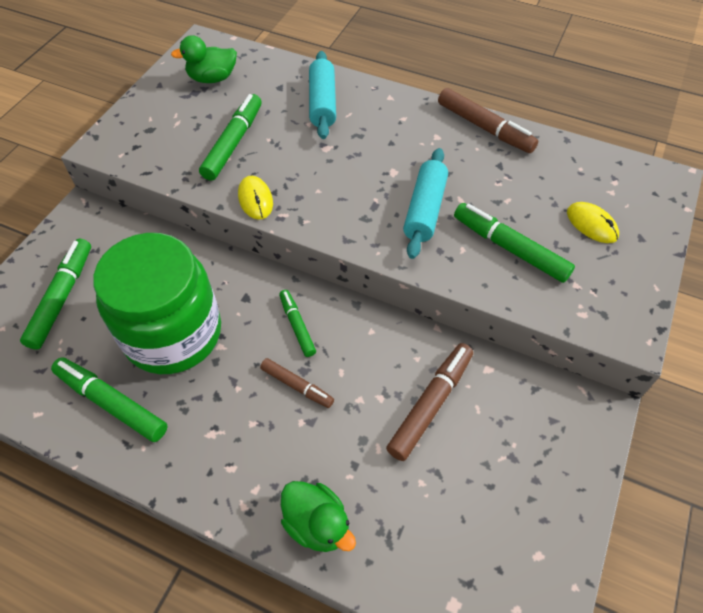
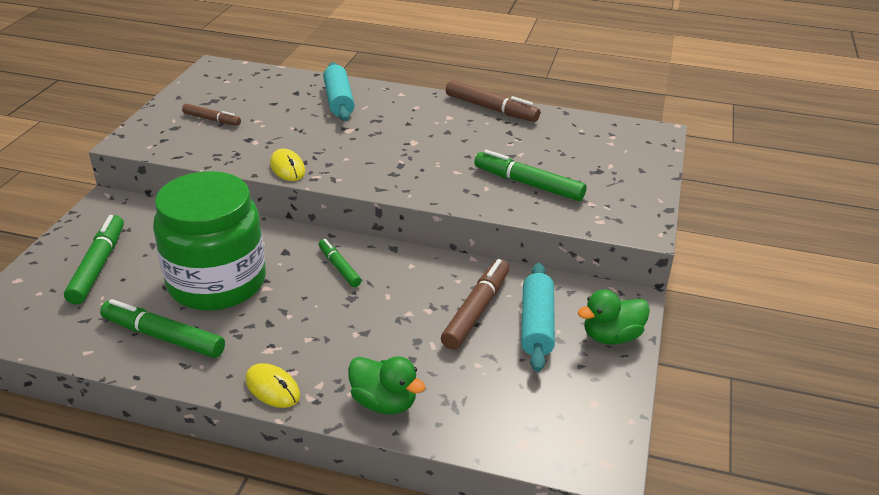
camera: 10 degrees left, 20 degrees down
green duck [171,35,237,83] -> green duck moved to [578,289,650,345]
green marker [199,94,262,181] -> none
brown marker [260,358,334,408] -> brown marker moved to [182,104,241,126]
turquoise rolling pin [403,148,448,259] -> turquoise rolling pin moved to [521,263,555,372]
yellow mouse [567,202,619,243] -> yellow mouse moved to [246,363,300,408]

